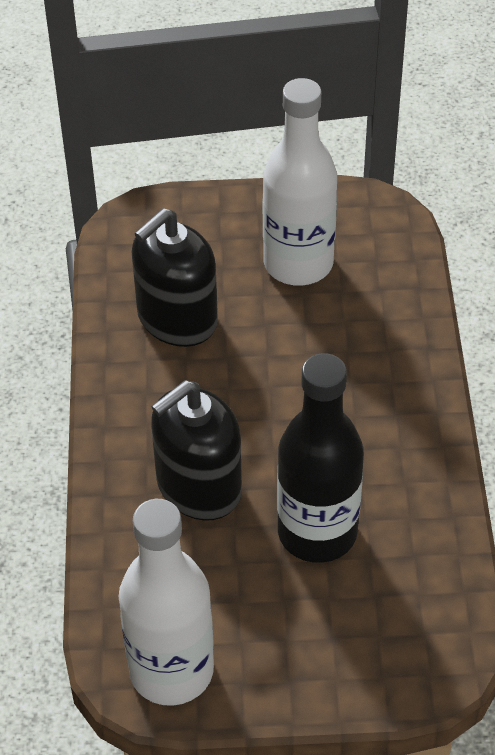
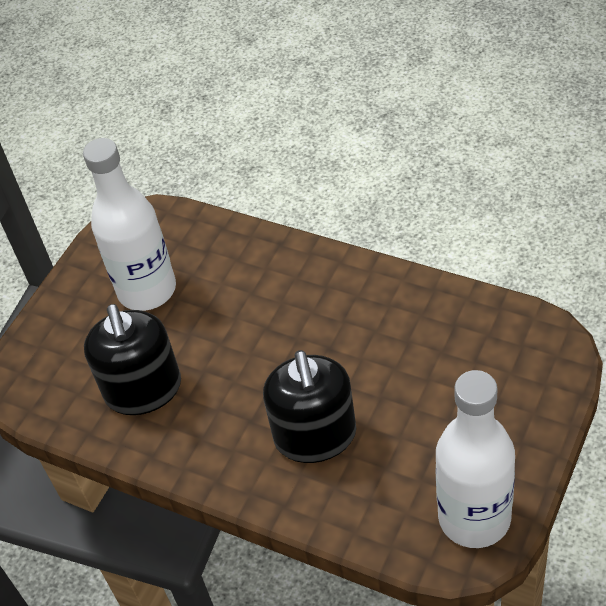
camera: 55 degrees left, 0 degrees up
black bottle [277,353,364,563] -> none

